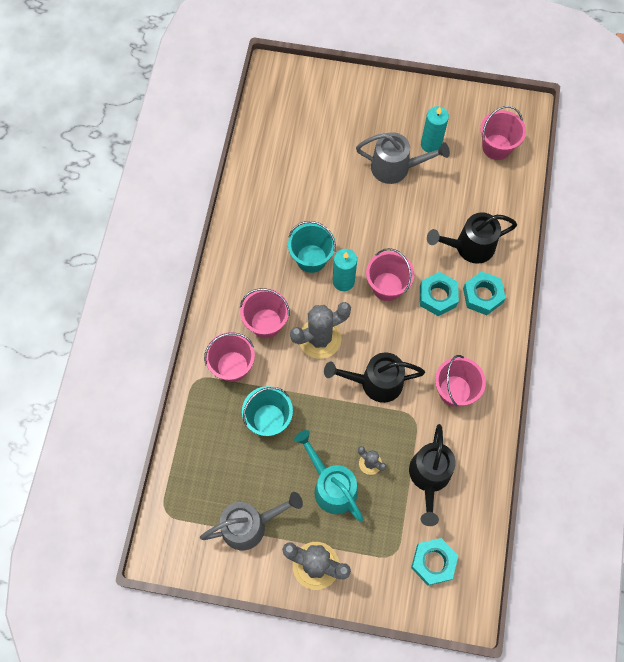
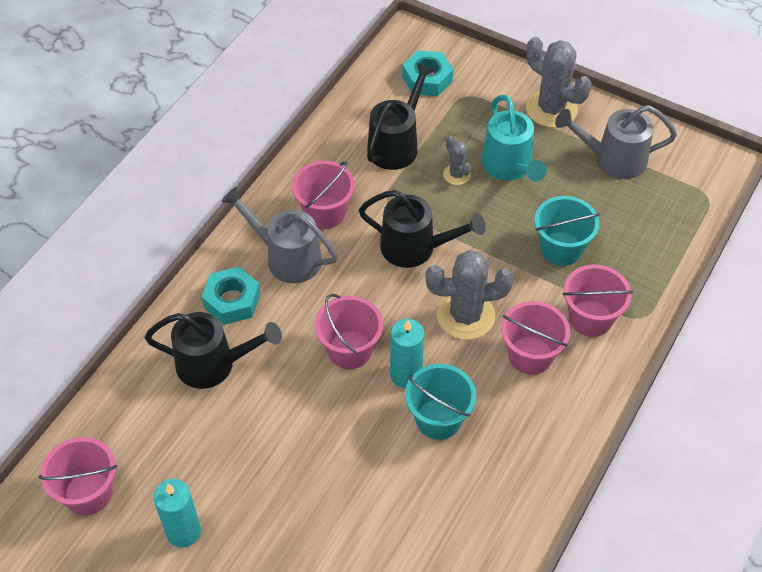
camera: 160 degrees left, 15 degrees down
grey watering can [356,132,450,184] -> grey watering can moved to [221,187,338,283]
turquoise nut [420,272,459,316] -> none

